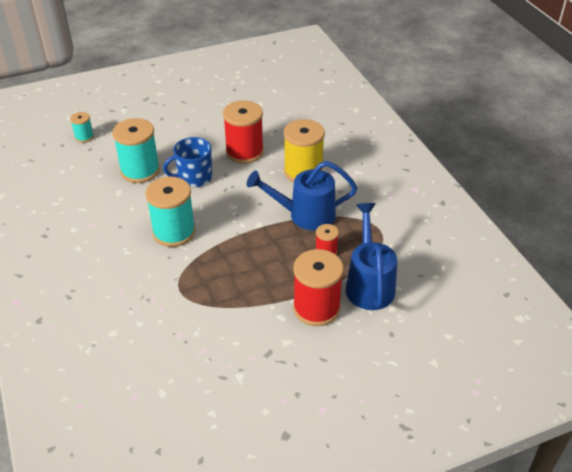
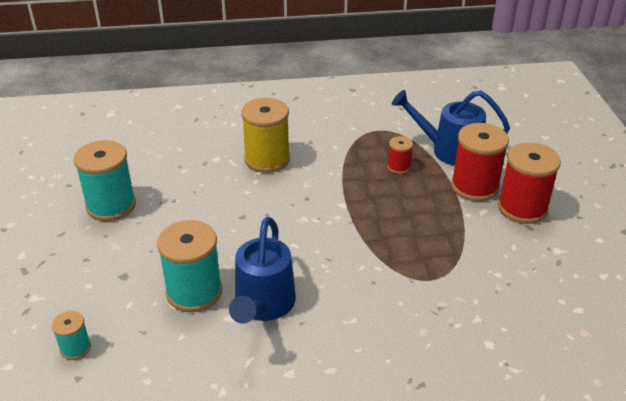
camera: 75 degrees left, 5 degrees down
turquoise spool [145,177,196,247] -> turquoise spool moved to [74,140,136,221]
blue mug [163,137,212,187] -> none
red spool [223,100,264,164] -> red spool moved to [498,142,561,224]
blue watering can [246,161,357,230] -> blue watering can moved to [229,217,296,324]

